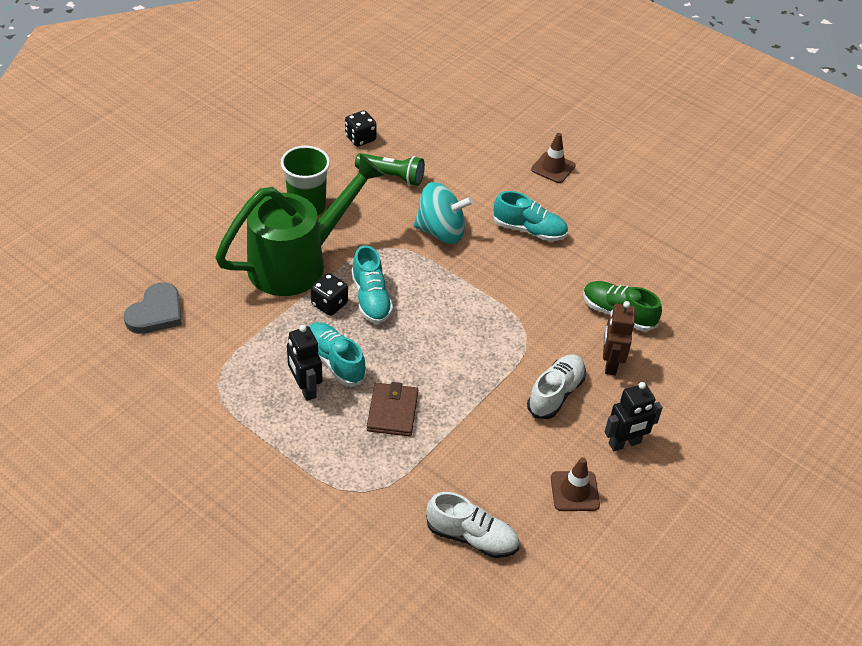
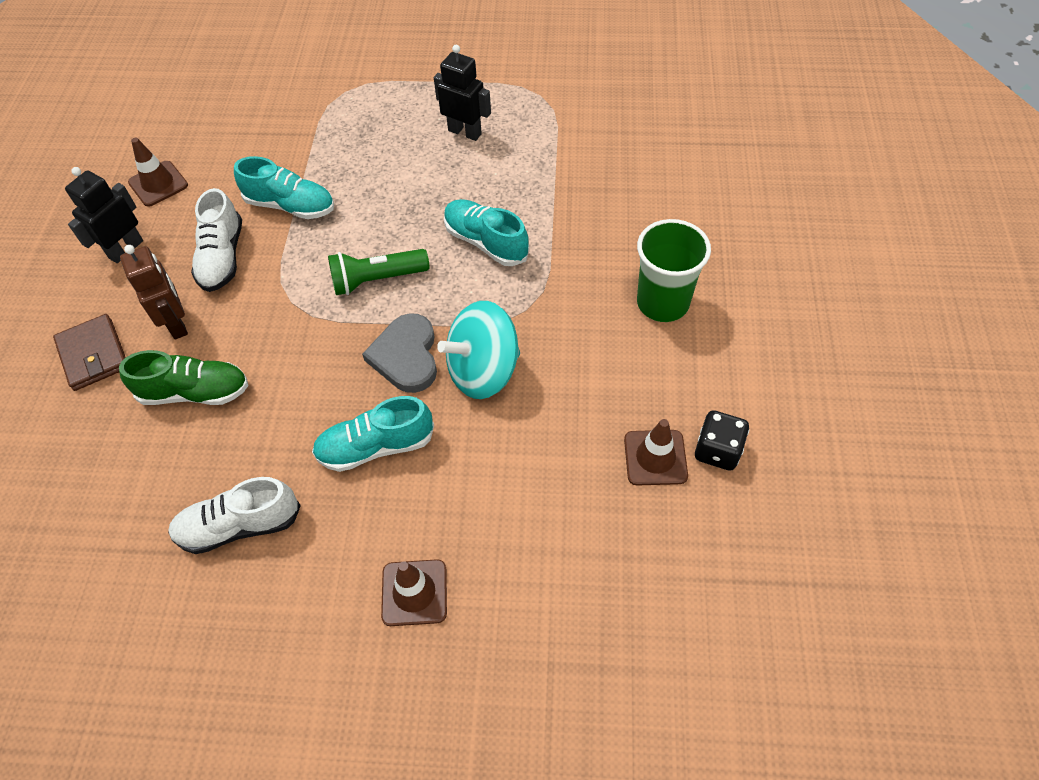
camera: 150 degrees right, 10 degrees up
grey heart [124,282,182,334] -> grey heart moved to [362,313,437,393]
green watering can [215,154,385,296] -> none
turquoise shoe [309,322,366,386] -> turquoise shoe moved to [234,156,334,219]
black dice [311,273,348,316] -> none
green flashlight [355,153,425,186] -> green flashlight moved to [328,249,429,295]
brown wallet [367,382,418,437] -> brown wallet moved to [53,314,126,391]
white shoe [426,492,519,558] -> white shoe moved to [168,477,301,554]
none -> brown traffic cone [624,419,688,485]

